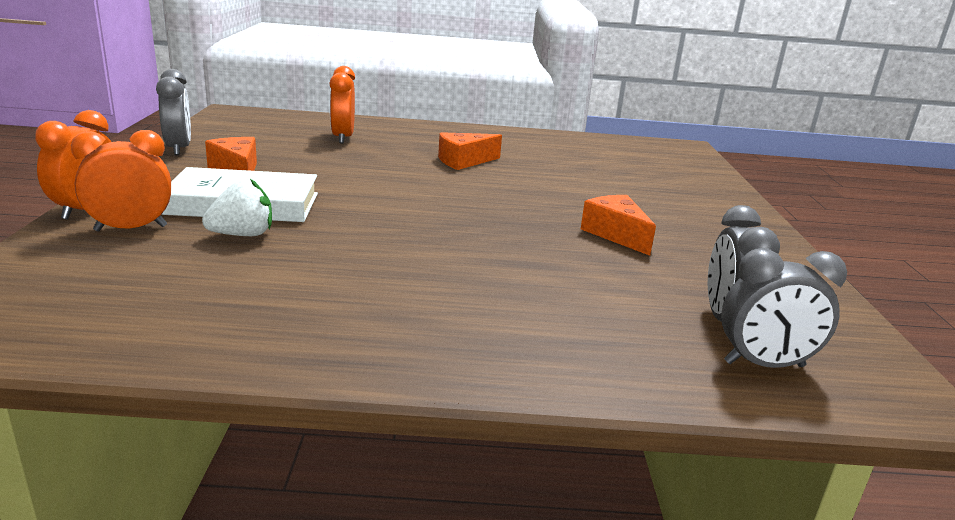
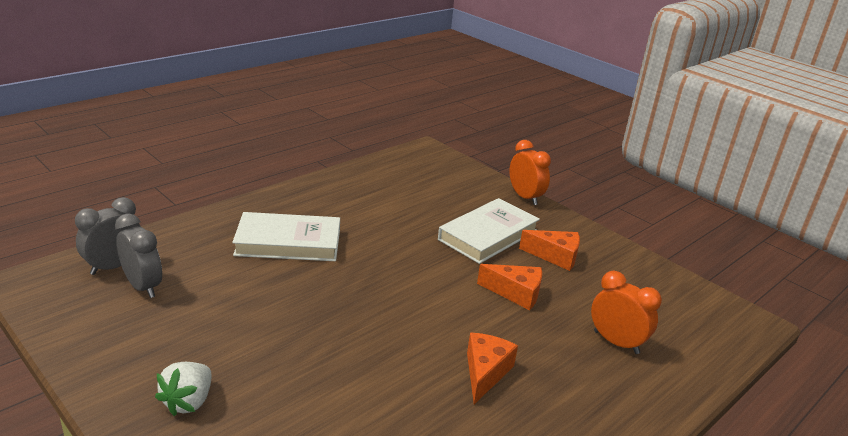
camera: 135 degrees right, 5 degrees up
orange clock [71,130,171,232] -> none
grey clock [156,69,191,155] -> none
white strawberry [202,179,272,236] -> white strawberry moved to [155,362,212,416]
orange cheese [581,195,656,256] -> orange cheese moved to [477,264,542,310]
none -> white book [232,212,340,261]

